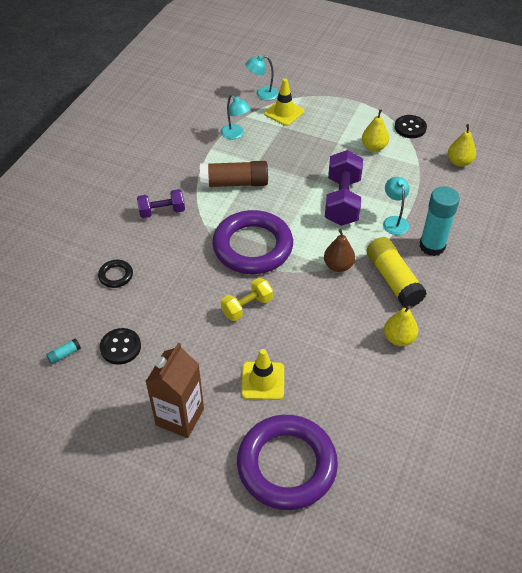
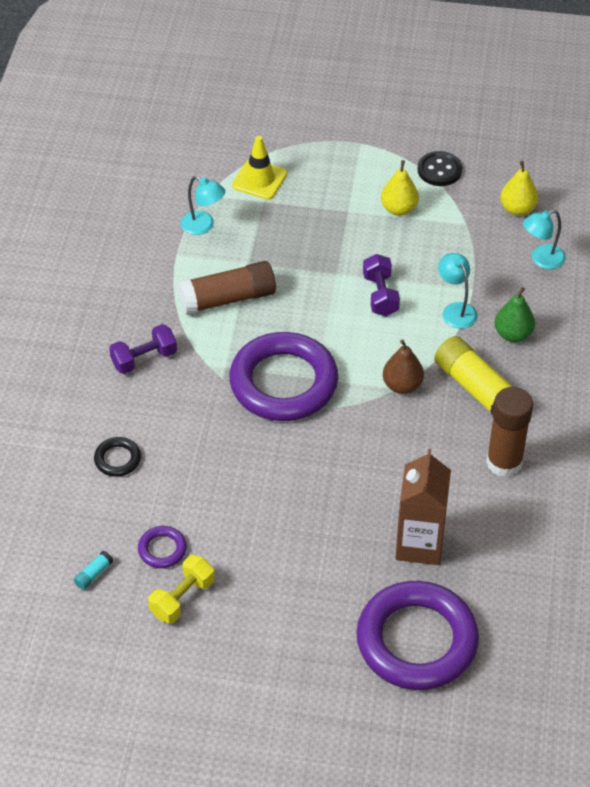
camera: 15 degrees left, 0 degrees up
black button [100,328,141,365] -> purple ring [138,526,187,568]
brown carton [146,342,204,438] -> brown carton moved to [395,449,451,565]
yellow dumbbell [221,278,273,321] -> yellow dumbbell moved to [148,555,215,624]
yellow traffic cone [241,349,284,400] -> none
turquoise lamp [246,55,279,100] -> turquoise lamp moved to [523,210,566,269]
purple dumbbell [325,150,363,226] -> purple dumbbell [363,254,400,316], size x0.60
yellow pear [384,305,418,346] -> brown glue stick [486,387,533,477]
turquoise glue stick [419,186,460,256] -> green pear [495,287,535,342]

